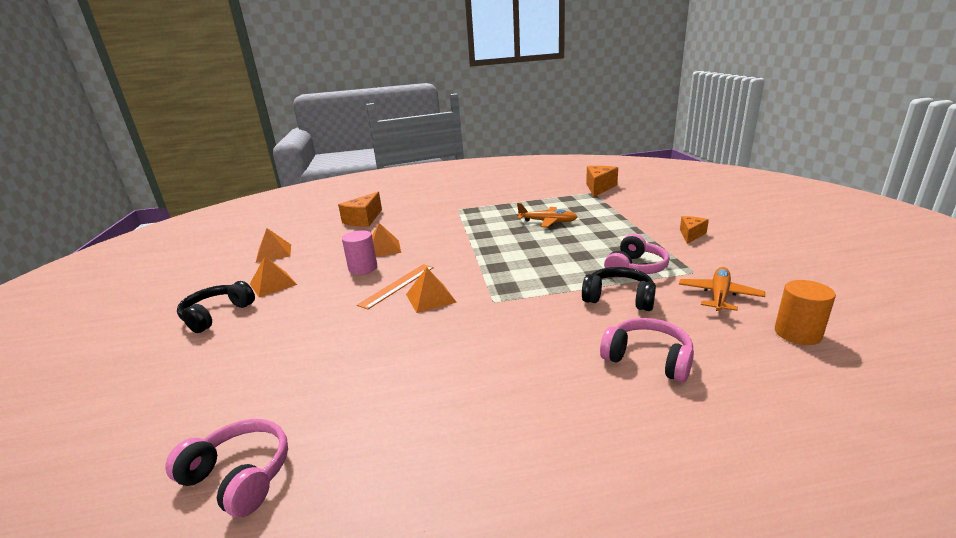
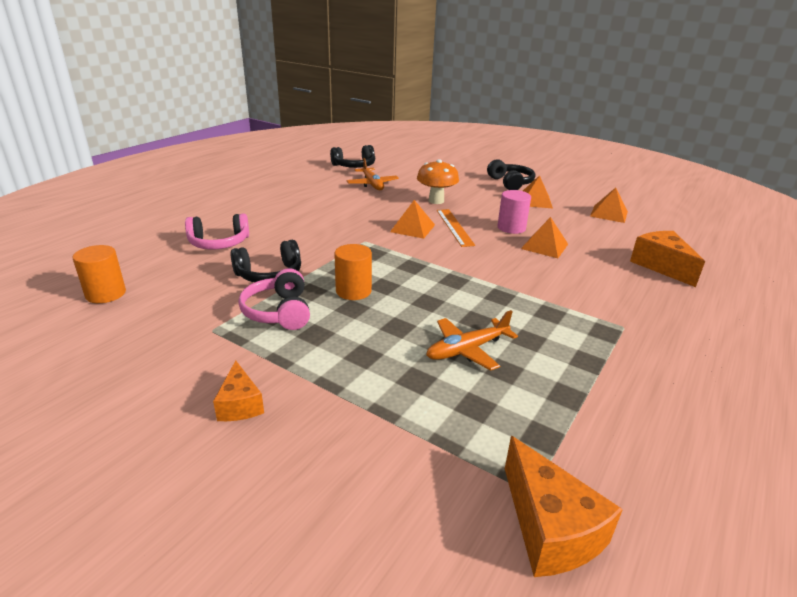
camera: 130 degrees right, 5 degrees up
pink headphones [165,419,288,517] -> black headphones [330,145,375,168]
orange plane [679,267,765,311] -> orange plane moved to [347,158,399,190]
none -> orange cylinder [334,244,372,300]
none -> orange mushroom [417,159,459,204]

